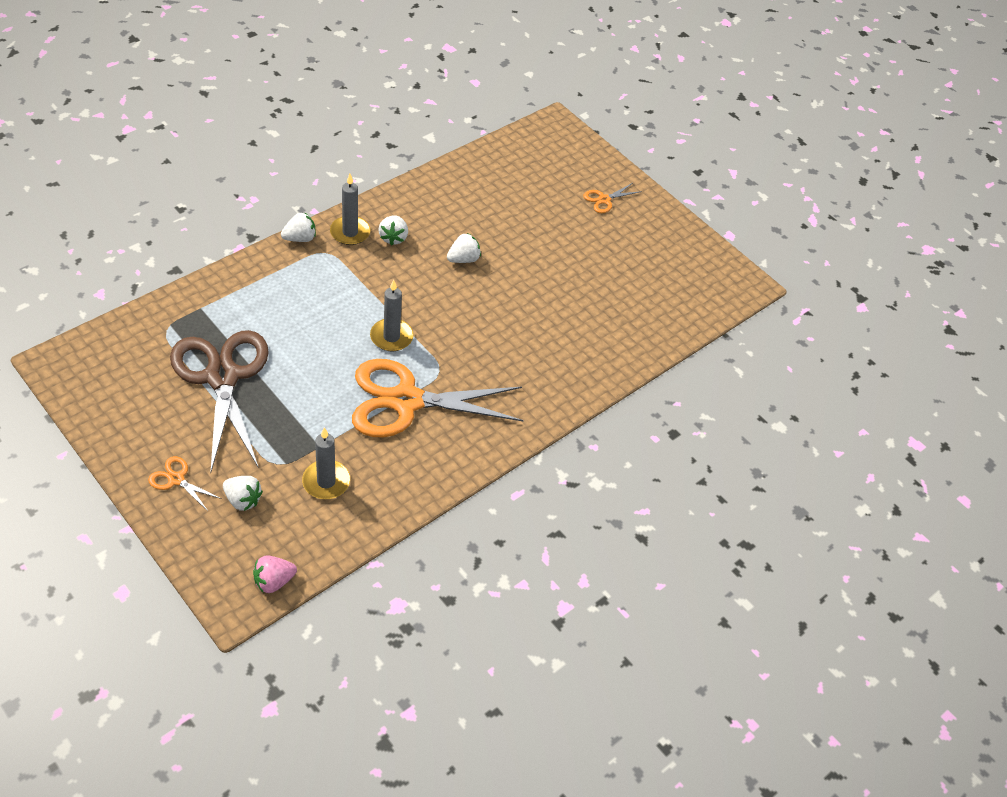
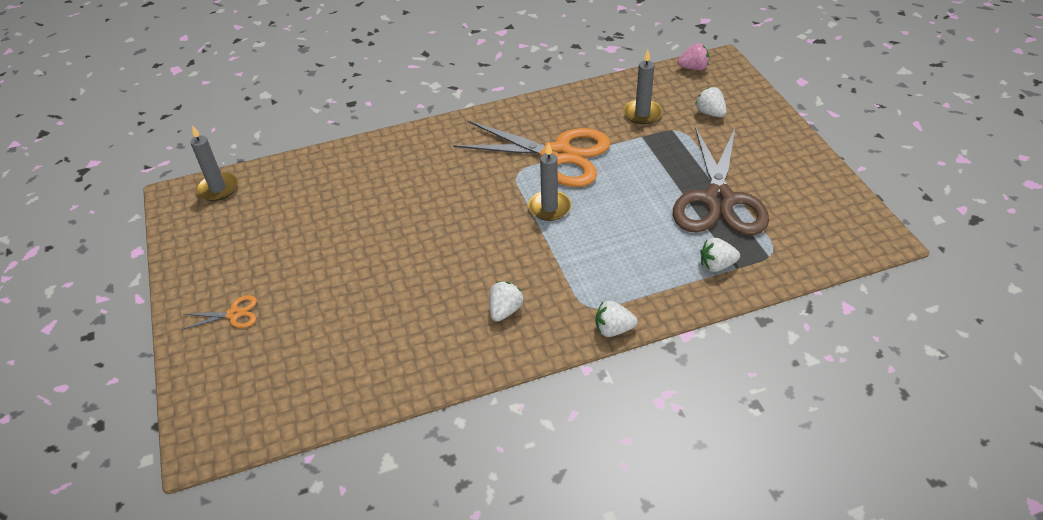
camera: 150 degrees left, 5 degrees down
orange scissors [148,456,222,511] -> none
grey candle [330,174,371,245] -> grey candle moved to [191,125,238,201]
white strawberry [447,233,481,263] -> white strawberry moved to [700,238,740,272]

